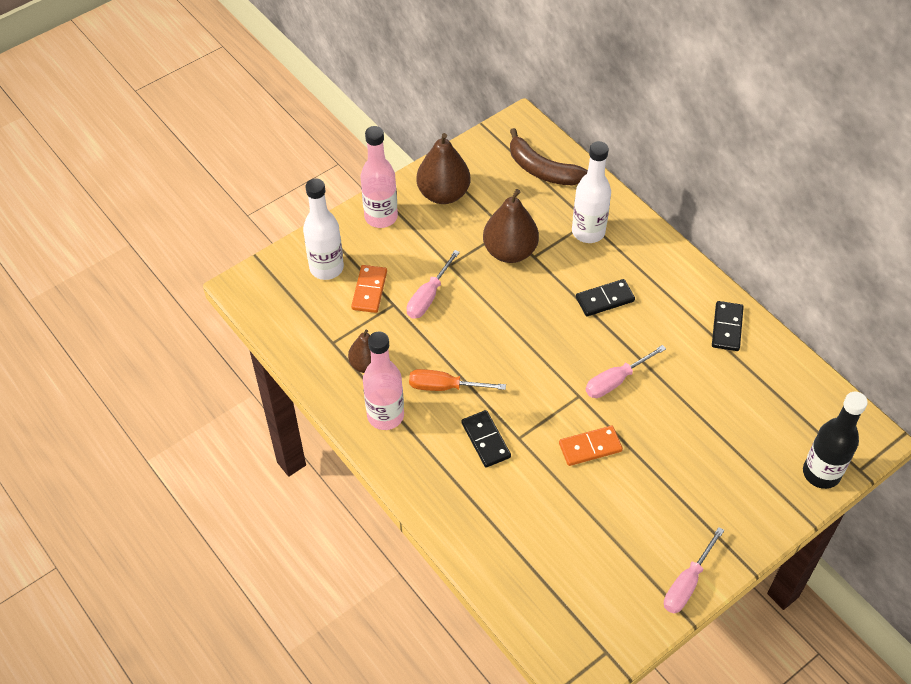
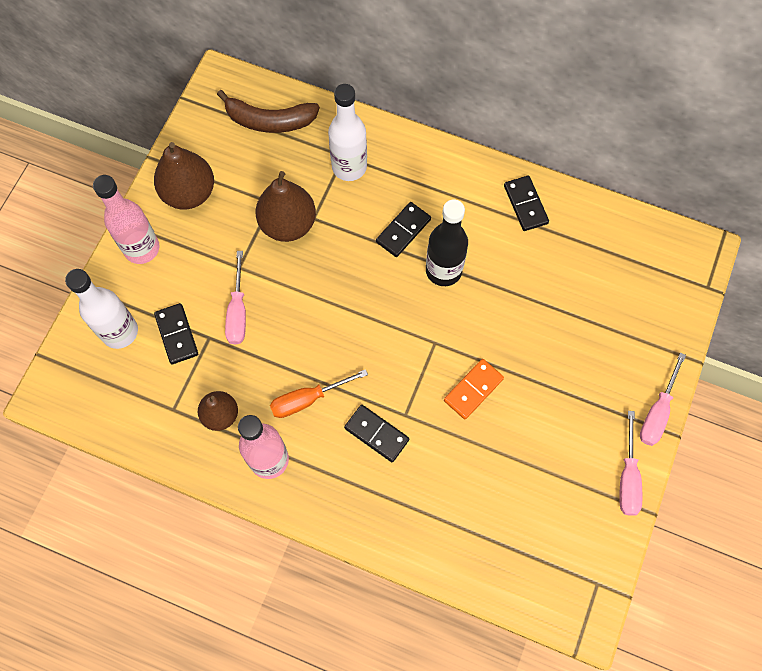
camera: 30 degrees left, 15 degrees up
orange domino [351,265,387,313] -> black domino [154,303,198,364]
pink screwdriver [585,345,666,398] -> pink screwdriver moved to [640,353,686,446]
black bottle [803,392,868,489] -> black bottle moved to [426,200,468,286]

